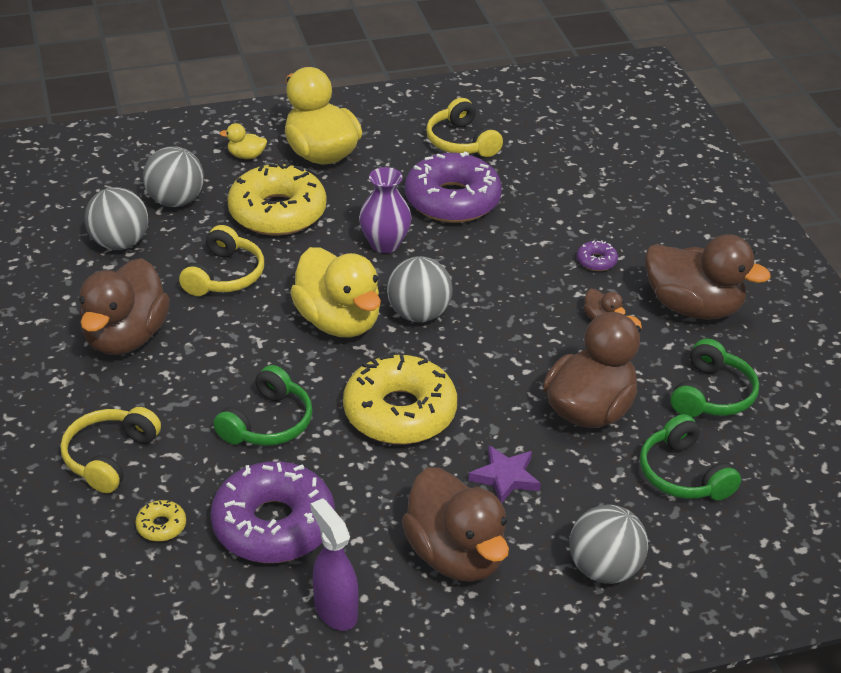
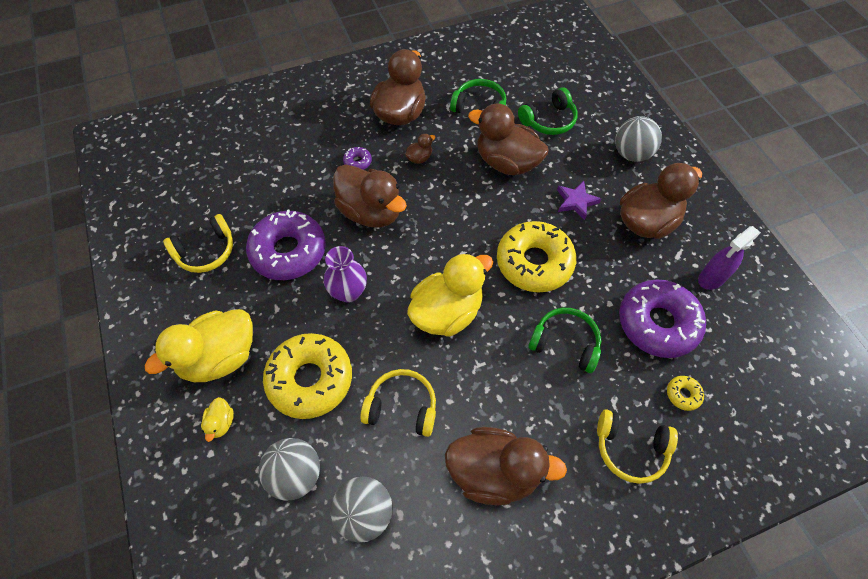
camera: 95 degrees left, 20 degrees up
grey ball [387,256,453,322] -> none
none -> brown duck [333,164,407,228]

